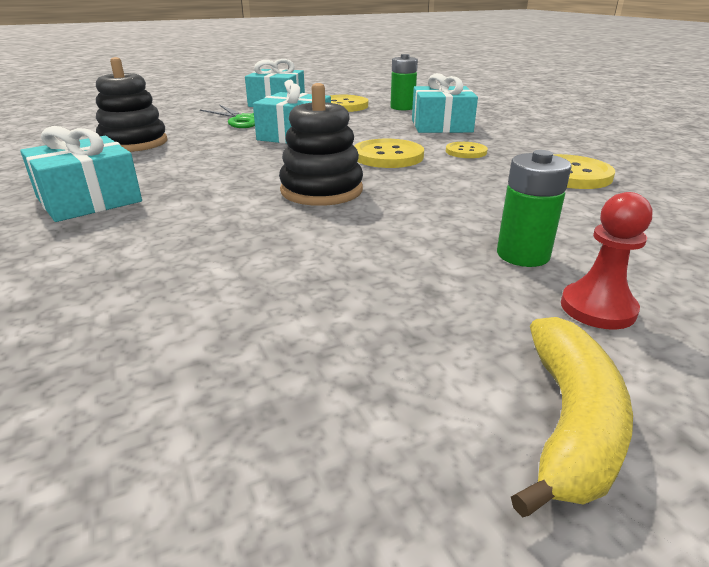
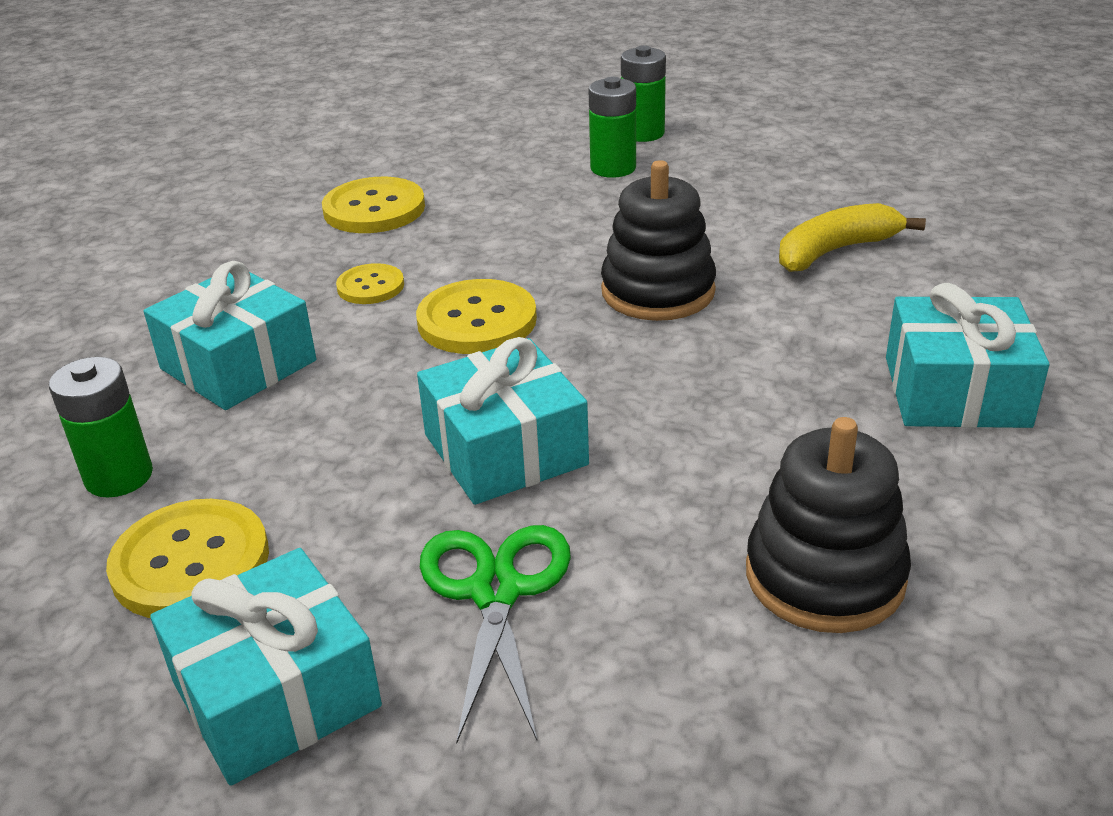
camera: 135 degrees left, 5 degrees up
yellow banana [511,317,633,518] -> yellow banana moved to [779,203,926,272]
red pawn [561,192,652,330] -> green battery [621,45,666,142]

